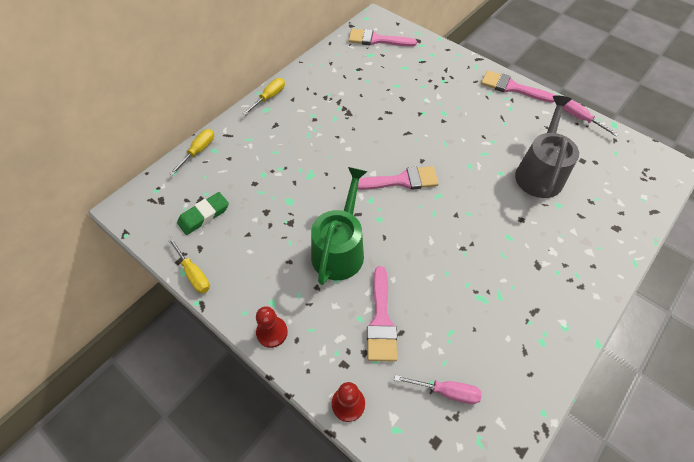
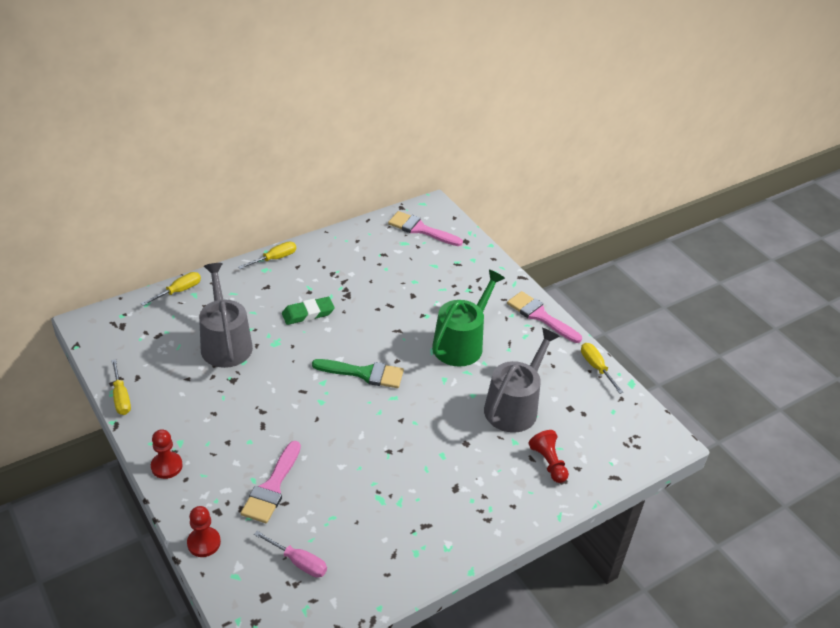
camera: 15 degrees right, 15 degrees down
green eraser [177,192,229,235] -> green eraser moved to [282,297,334,325]
green watering can [311,167,368,285] -> green watering can moved to [432,270,505,367]
pink brush [357,166,439,190] -> green brush [312,359,404,388]
pink screwdriver [563,100,618,136] -> yellow screwdriver [581,343,623,394]
none -> grey watering can [199,263,253,368]
none -> red pawn [528,430,569,483]

